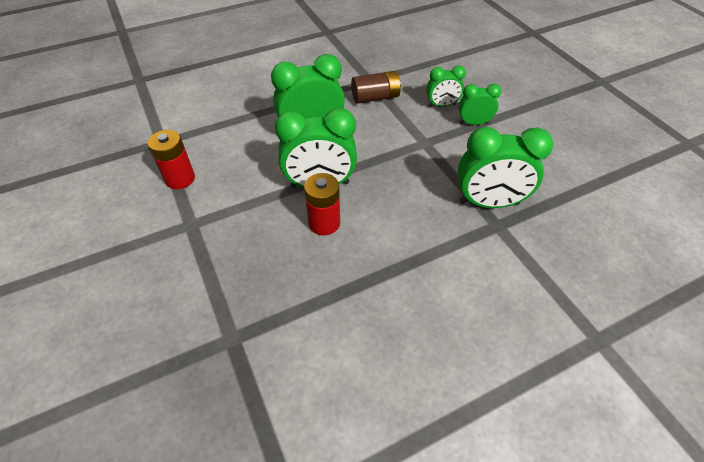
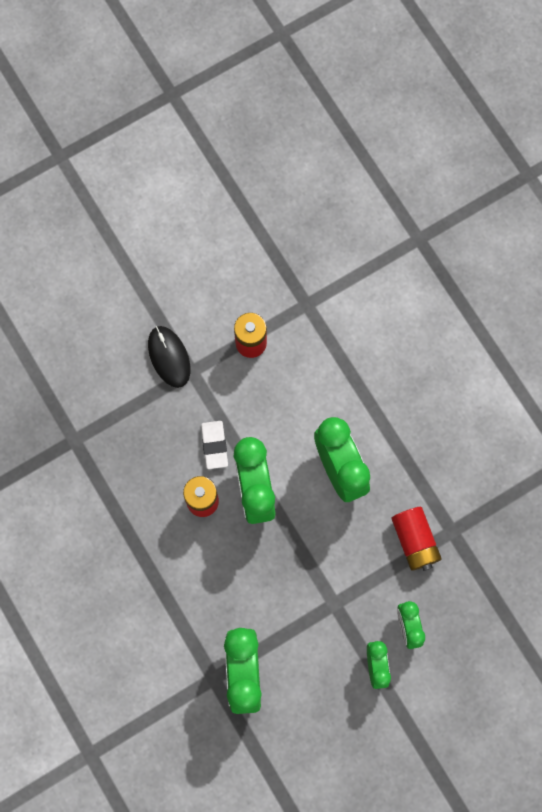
camera: 85 degrees right, 25 degrees up
brown battery [351,71,401,104] -> red battery [391,507,442,571]
none -> black mouse [148,326,190,388]
none -> white eraser [201,421,228,469]

